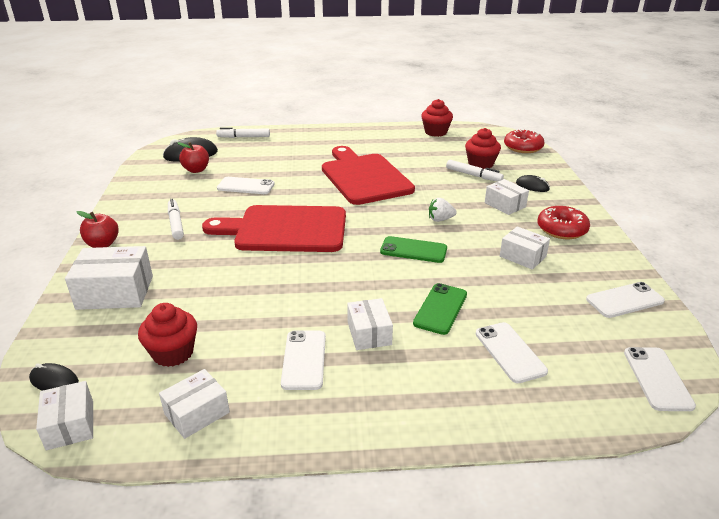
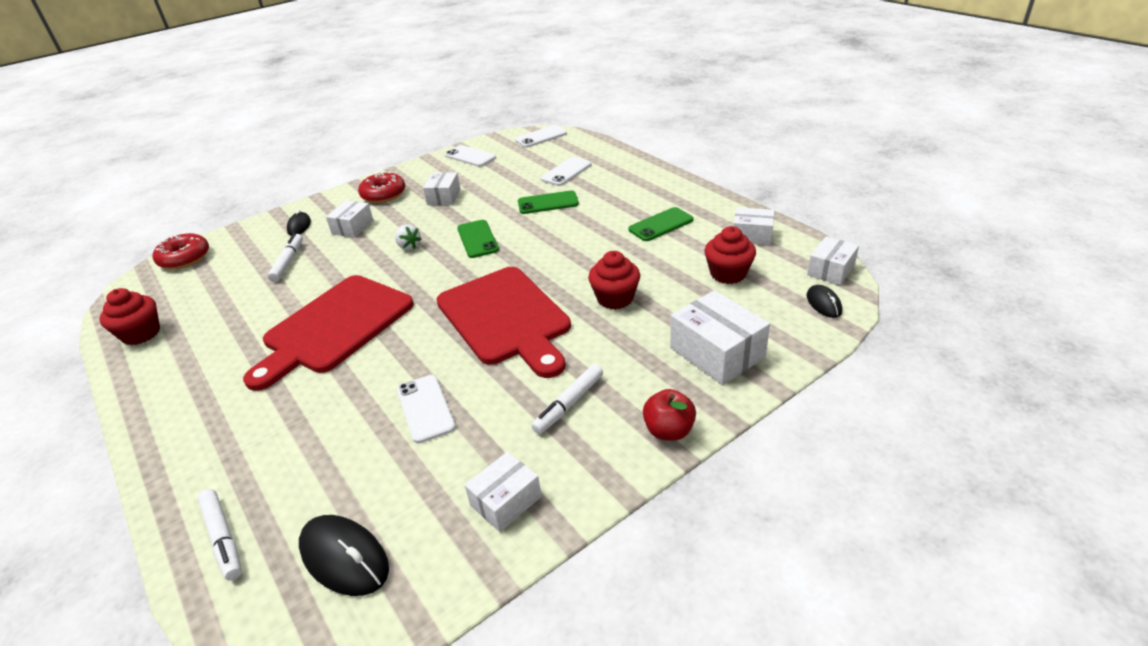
camera: 120 degrees left, 5 degrees up
red apple [177,142,209,173] -> none
white phone [281,330,326,390] -> green phone [628,207,694,241]
white box [347,298,393,350] -> white box moved to [465,452,542,532]
red cupcake [465,128,501,169] -> red cupcake moved to [588,251,640,310]

